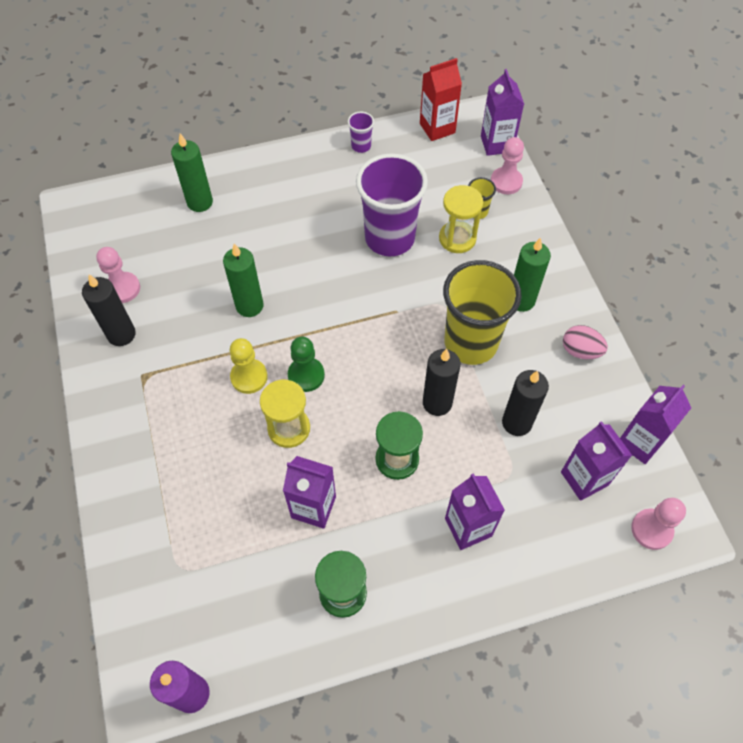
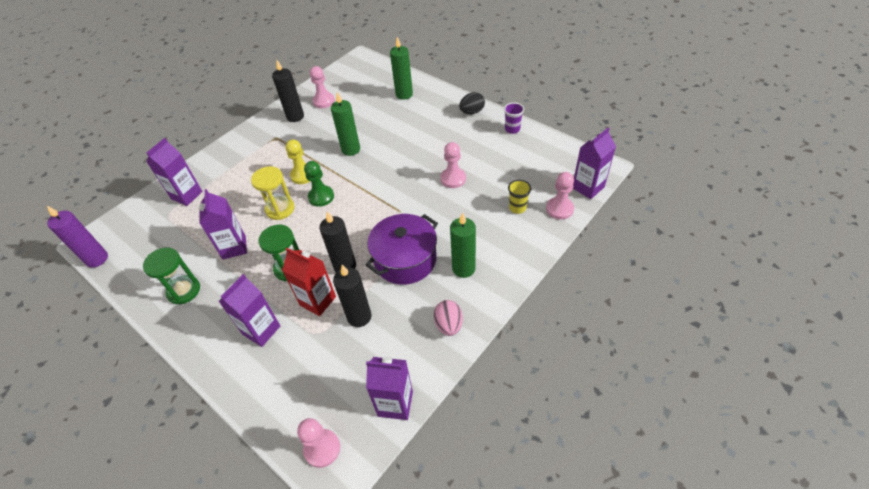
camera: 60 degrees right, 10 degrees down
purple cup [356,153,428,256] -> pink pawn [441,142,466,188]
red carton [420,58,462,141] -> red carton moved to [282,248,336,316]
yellow hourglass [439,185,483,253] -> none
yellow cup [443,260,522,365] -> purple pot [365,214,438,285]
purple carton [561,421,632,501] -> purple carton moved to [146,138,203,206]
none -> black egg [459,92,485,114]

